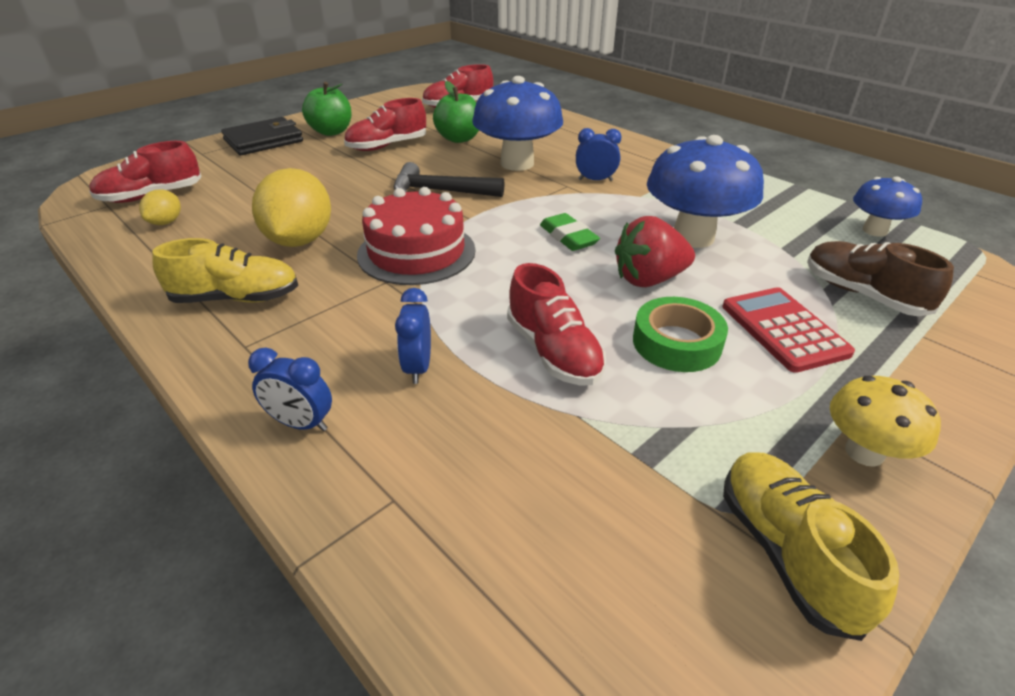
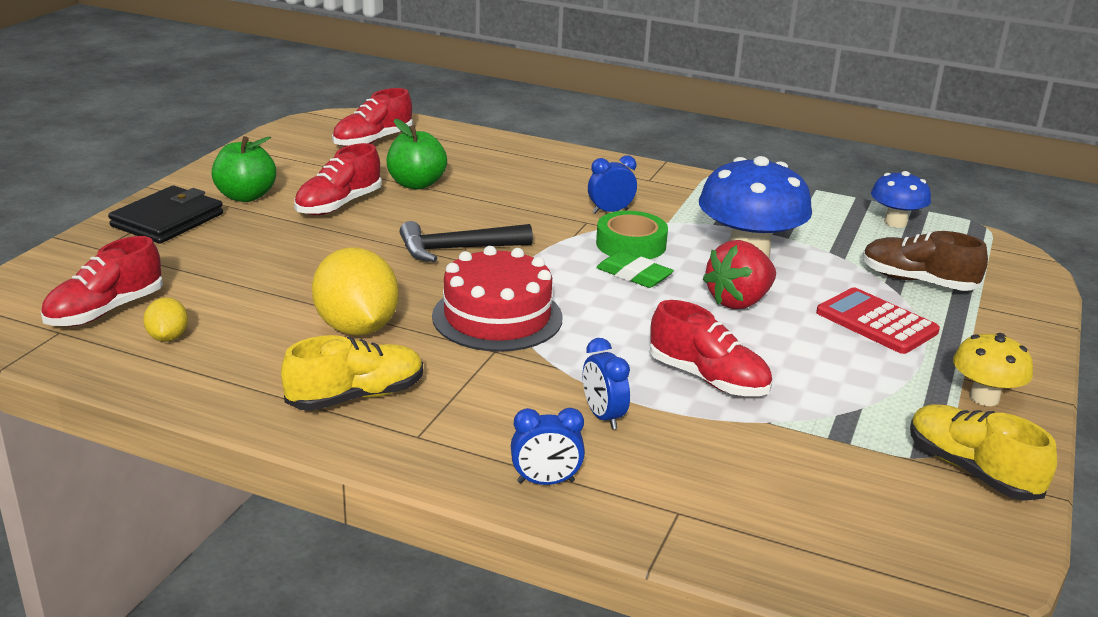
camera: 25 degrees left, 10 degrees down
blue mushroom [472,76,563,171] -> none
green tape [633,297,728,372] -> green tape moved to [596,211,668,259]

